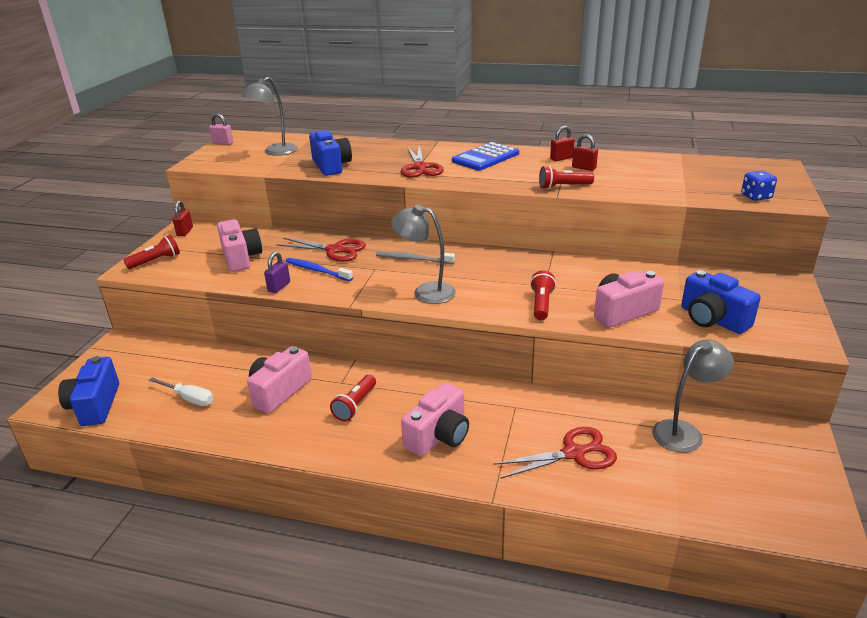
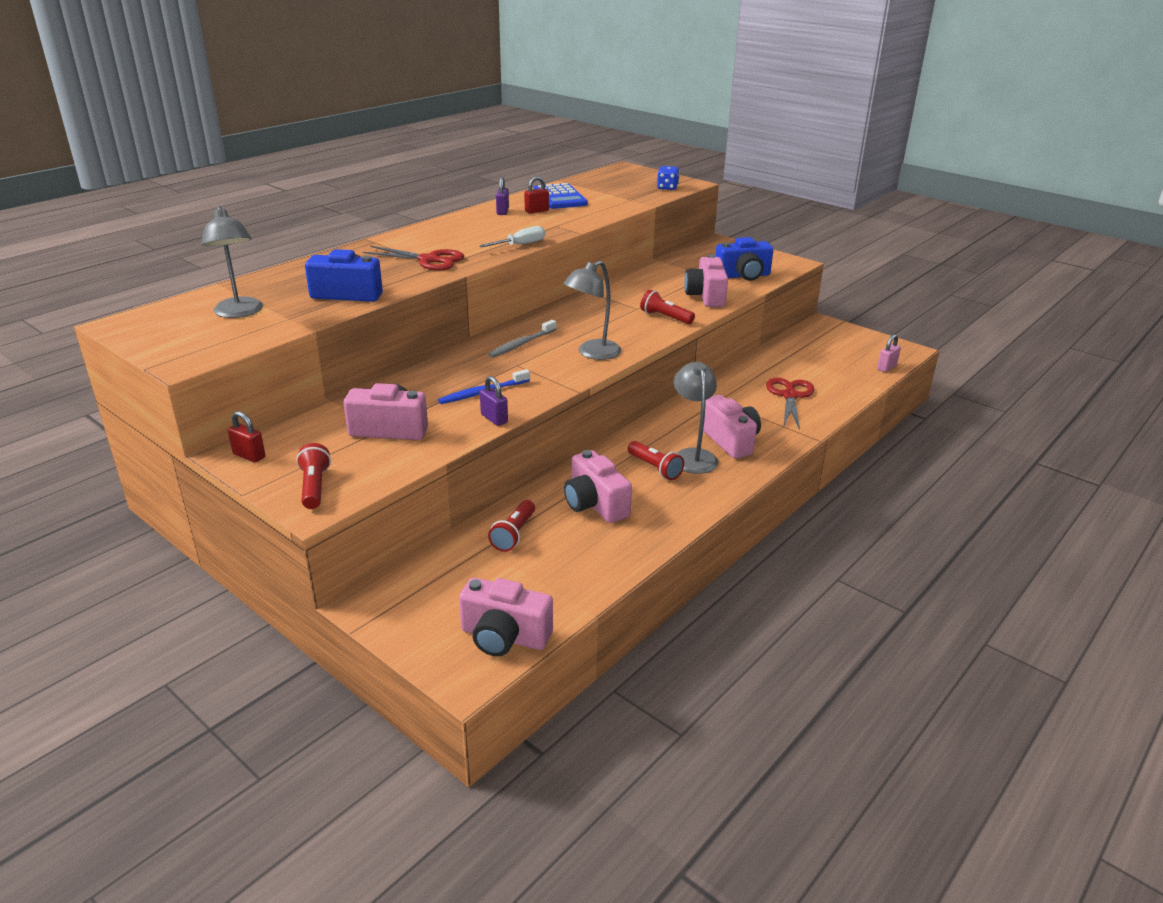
camera: 65 degrees left, 0 degrees up
blue camera [58,356,119,426] -> pink camera [459,578,553,657]
white screwdriver [149,377,214,406] -> white screwdriver moved to [479,226,545,247]
pink padlock [209,113,233,145] -> pink padlock moved to [877,334,901,372]
red scissors [277,238,366,262] -> none
blue calculator [452,142,519,171] -> blue calculator moved to [533,183,588,209]
red flashlight [539,166,594,189] -> red flashlight moved to [488,500,535,552]
red padlock [550,126,574,161] -> purple padlock [496,176,509,215]
grey lamp [652,340,734,453] -> grey lamp moved to [674,362,718,474]

